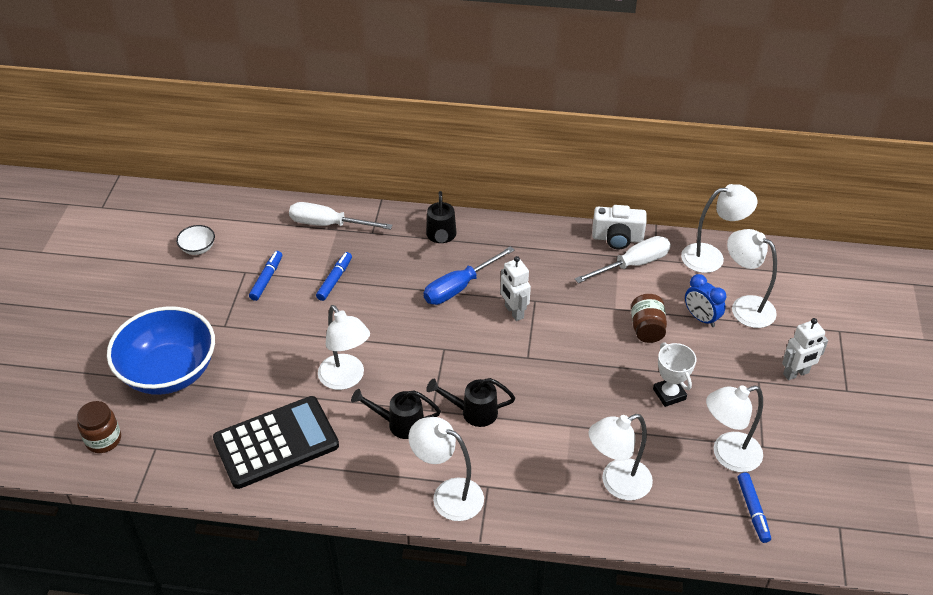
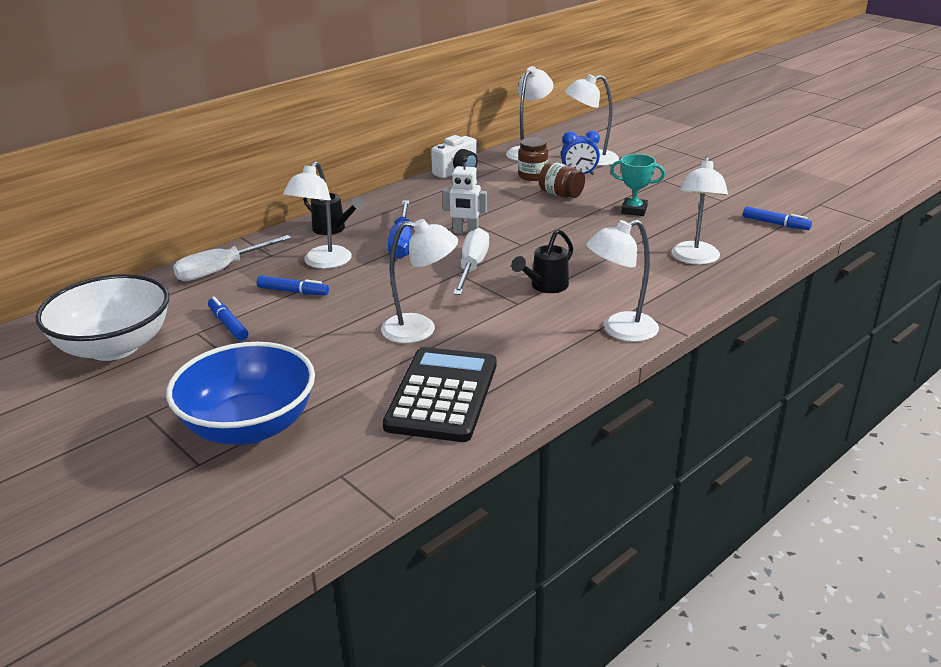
camera: 50 degrees left, 15 degrees down
brown jar [77,401,121,453] -> brown jar moved to [518,137,548,181]
white bowl [176,225,215,255] -> white bowl [35,274,169,361], size x2.48
blue marker [316,252,352,301] -> blue marker turned 135 degrees clockwise [257,275,329,295]
black watering can [351,389,441,439] -> none
white screwdriver [575,236,671,283] -> white screwdriver moved to [453,228,489,295]
white trophy [653,342,697,407] -> turquoise trophy [610,154,665,216]
white lamp [706,385,763,472] -> white lamp moved to [283,161,352,269]
white robot [782,318,828,380] -> none

